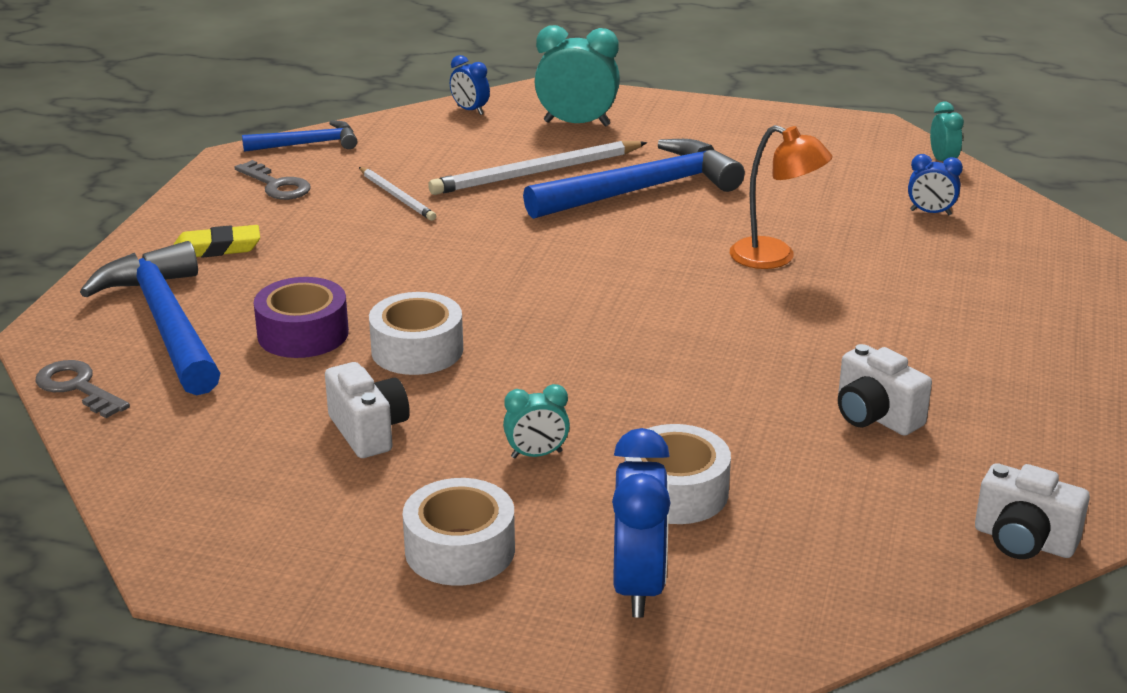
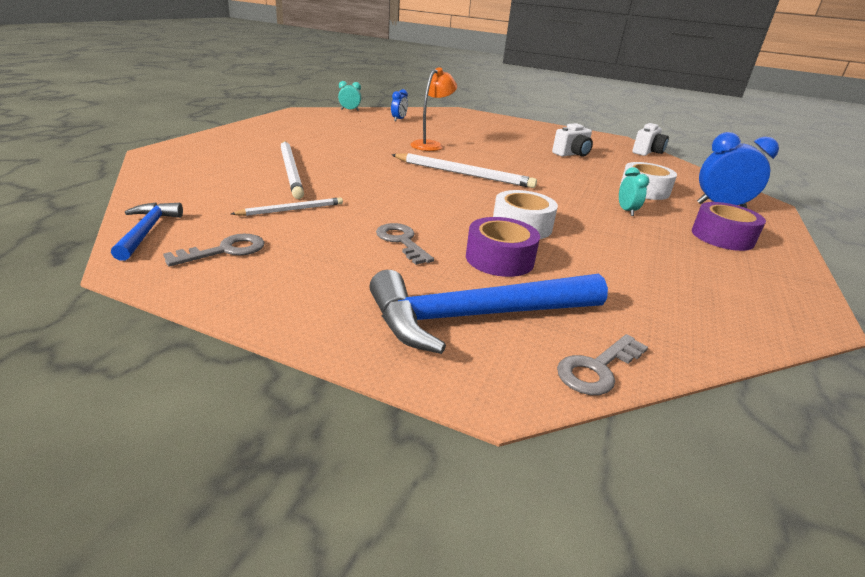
camera: 85 degrees left, 0 degrees up
yellow eraser [173,225,260,258] -> none
white camera [325,362,410,458] -> none
white tape [403,478,515,586] -> purple tape [692,202,766,251]
blue clock [450,55,490,115] -> none
blue hammer [523,139,745,219] -> none
turquoise clock [534,25,620,126] -> none
none -> grey key [376,223,434,265]
none -> white pencil [391,153,537,188]

